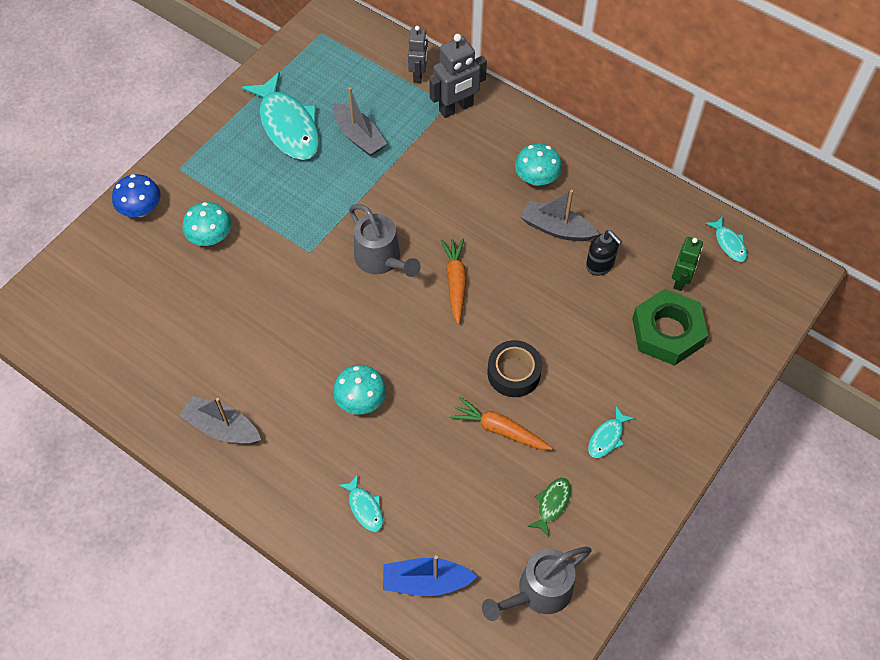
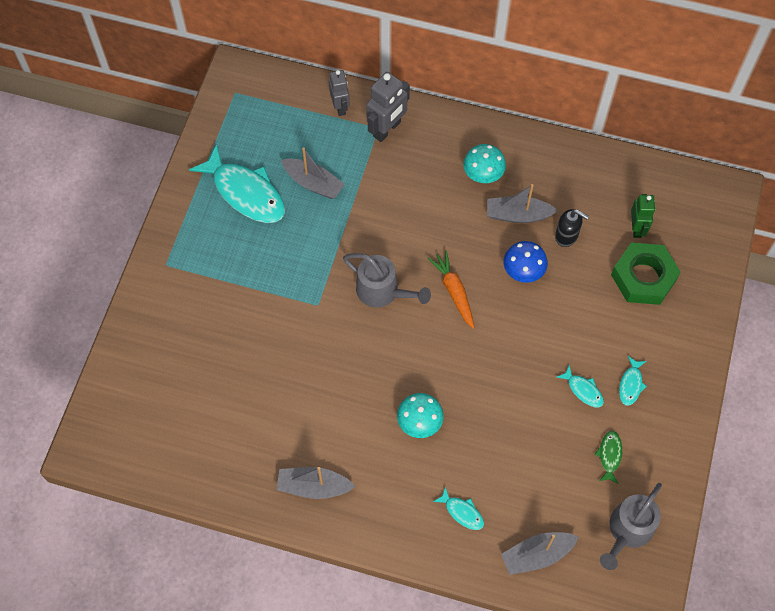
camera: 20 degrees left, 5 degrees up
blue mushroom [112,174,161,217] -> blue mushroom moved to [503,241,548,283]
turquoise mushroom [182,202,231,246] -> none
blue boat [383,555,477,596] -> grey boat [501,532,579,575]
orange carrot [450,397,553,450] -> none
black tape [487,340,542,397] -> none
turquoise fish [705,216,747,262] -> turquoise fish moved to [557,365,604,407]

